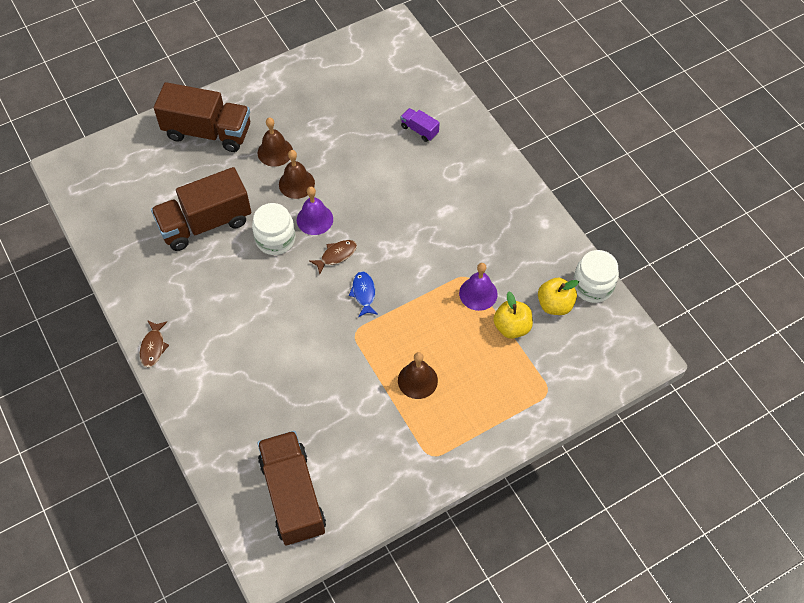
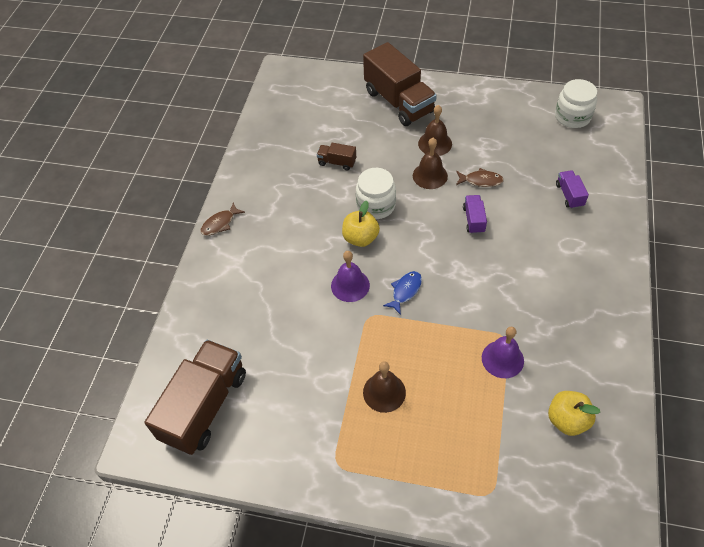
camera: 45 degrees right, 5 degrees down
brown truck [151,167,251,251] -> brown truck [317,143,356,171], size x0.44
purple bell [297,187,333,235] -> purple bell moved to [331,251,370,302]
brown fish [309,240,357,274] -> brown fish moved to [456,168,504,187]
yellow apple [493,292,533,339] -> yellow apple moved to [342,201,380,247]
white jar [573,250,619,303] -> white jar moved to [555,79,597,128]
none -> purple truck [463,195,487,234]

